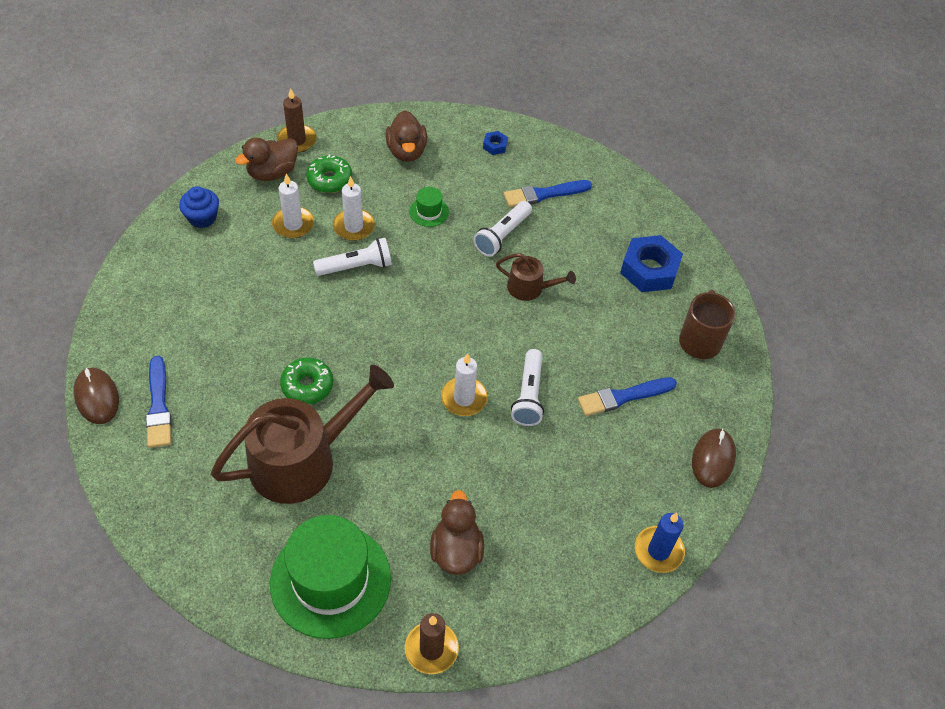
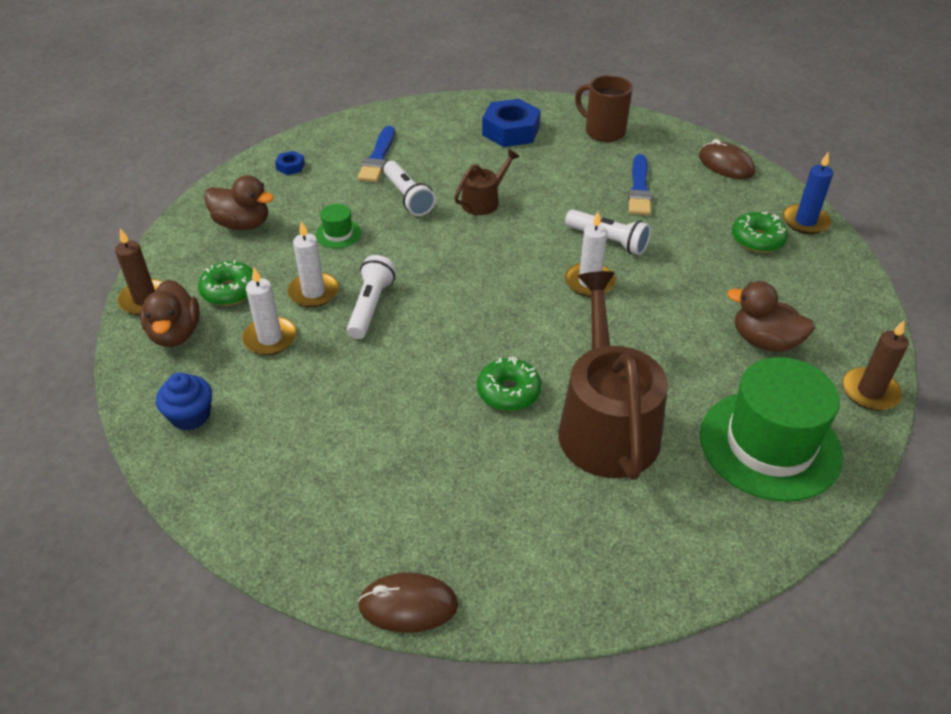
camera: 60 degrees left, 10 degrees down
blue brush [146,356,171,448] -> none
none -> green donut [732,211,788,253]

